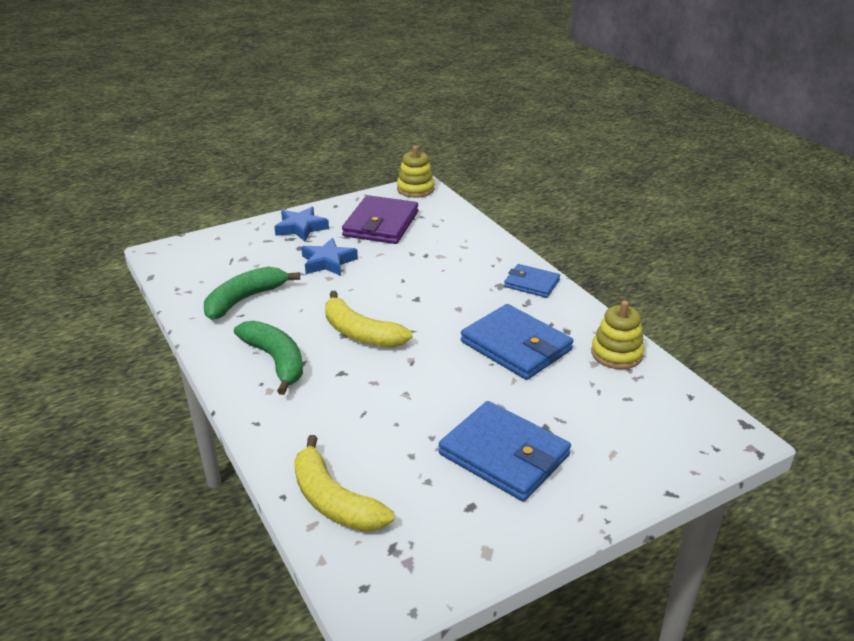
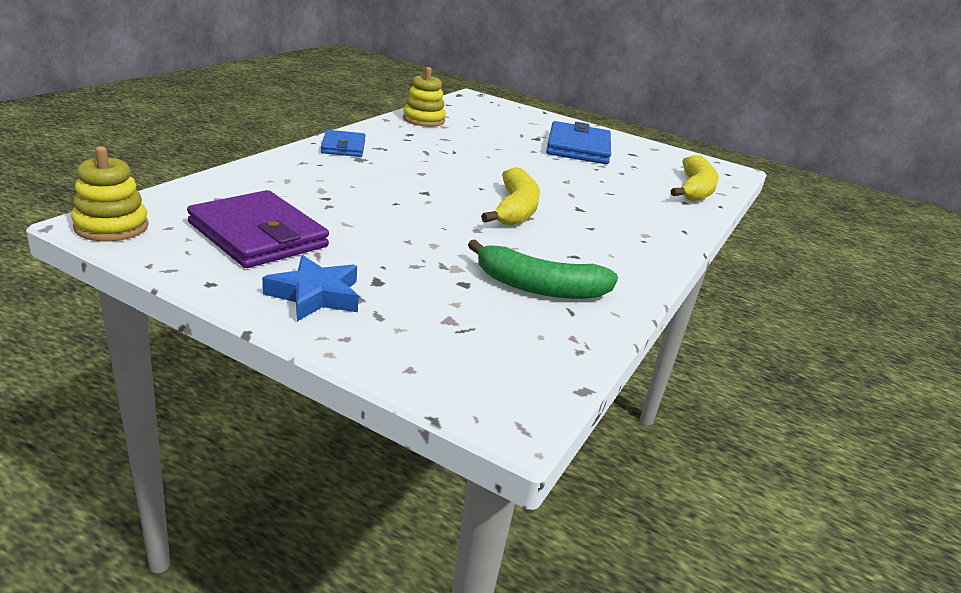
camera: 125 degrees left, 5 degrees down
green banana [234,321,303,395] -> none
blue star [301,238,358,276] -> none
purple wallet [342,195,418,244] -> purple wallet turned 60 degrees clockwise [187,190,329,268]
blue wallet [461,304,574,380] -> none

